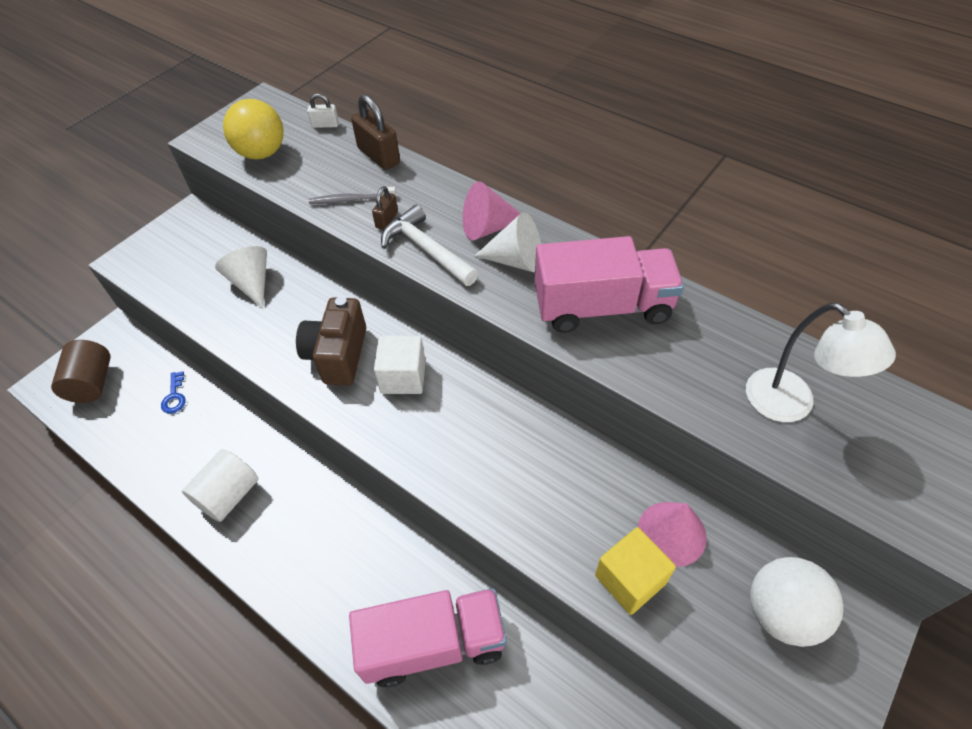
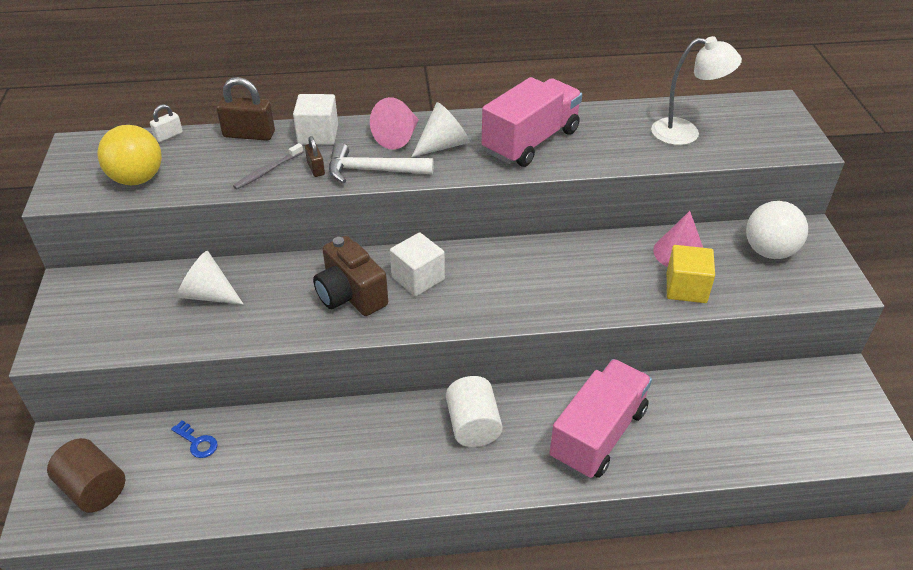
camera: 45 degrees left, 10 degrees down
white cylinder [182,449,258,522] -> white cylinder moved to [446,376,503,447]
none -> white cube [293,94,338,145]

